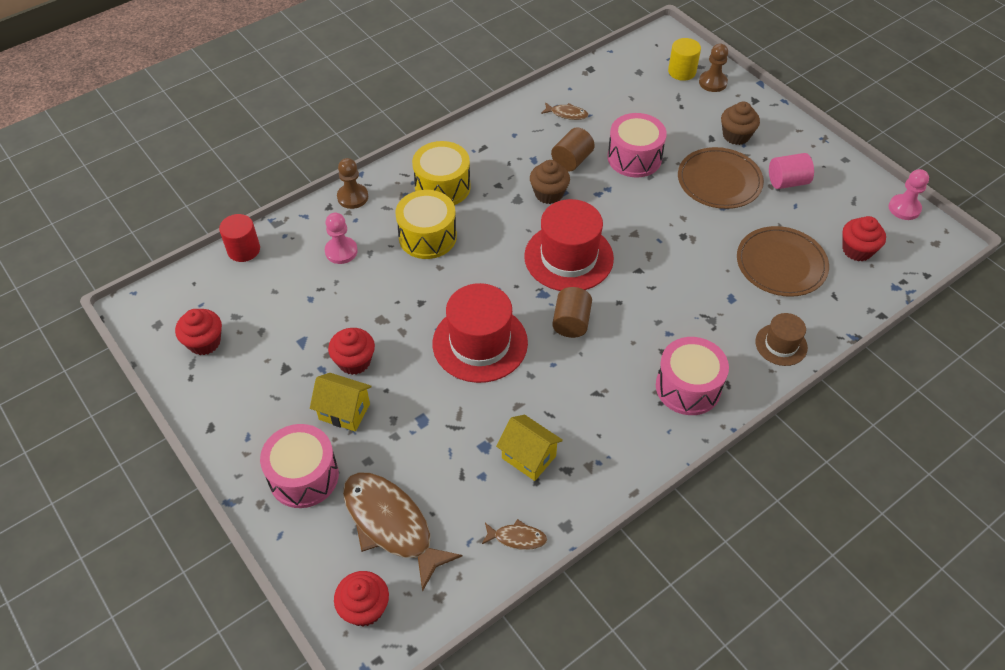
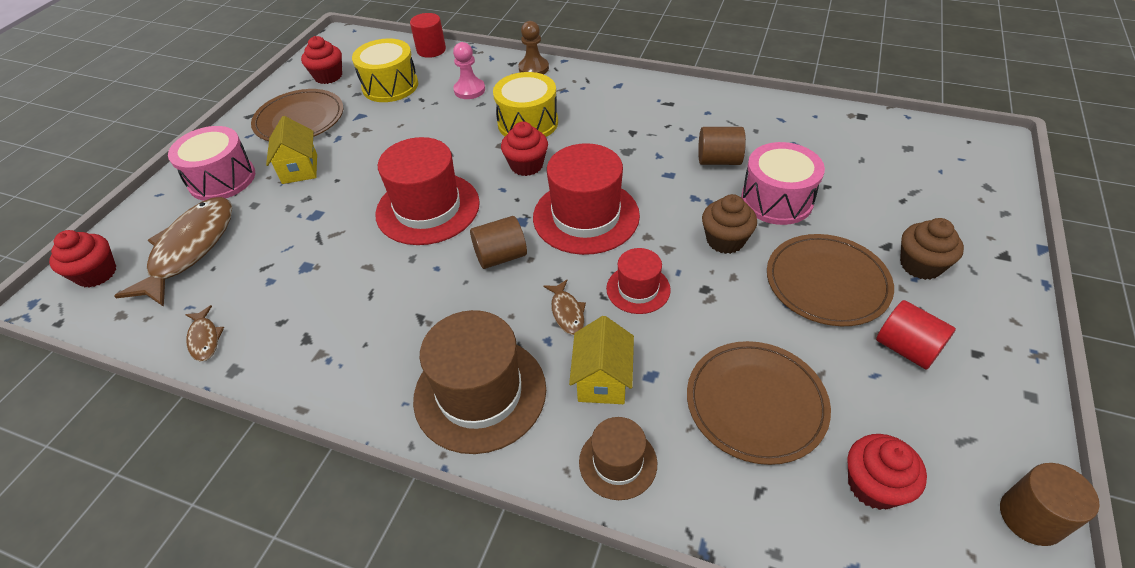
camera: 60 degrees right, 5 degrees down
red cupcake [328,328,375,375] -> red cupcake moved to [501,122,548,176]
yellow drum [412,141,471,205] -> yellow drum moved to [352,38,418,102]
yellow house [496,415,563,481] -> yellow house moved to [569,316,634,404]
brown cupcake [530,160,570,204] -> brown cupcake moved to [702,194,757,254]
brown fish [541,102,589,120] -> brown fish moved to [543,280,586,335]
pink drum [656,337,729,415] -> brown hat [413,310,546,454]
yellow cylinder [668,38,701,81] -> none
brown pawn [699,44,728,92] -> none
pink cylinder [769,153,814,189] -> red cylinder [876,300,956,370]
pink pawn [889,169,929,220] -> brown cylinder [1000,463,1100,546]
none -> brown plate [251,89,343,141]
none -> red hat [606,248,671,314]

